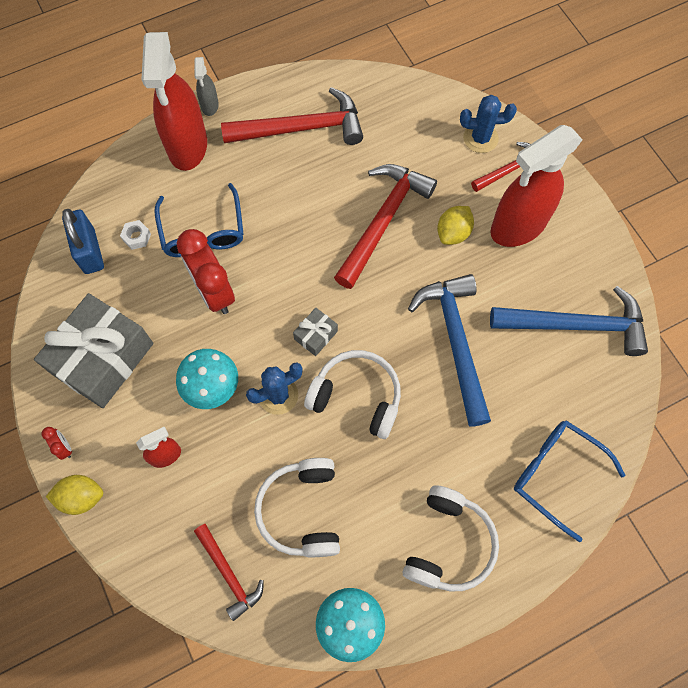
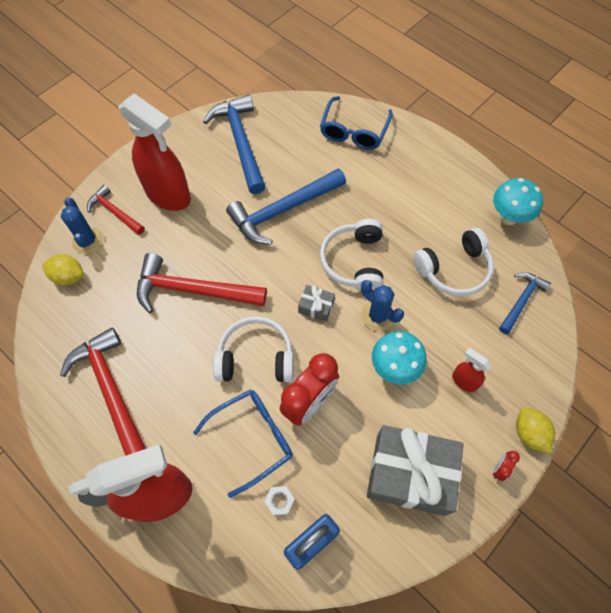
camera: 110 degrees left, 5 degrees down
red hammer [194,524,264,621] -> blue hammer [499,272,551,334]
white headphones [403,486,499,592] -> white headphones moved to [213,316,294,382]
yellow lemon [437,206,474,245] -> yellow lemon moved to [42,254,84,285]

